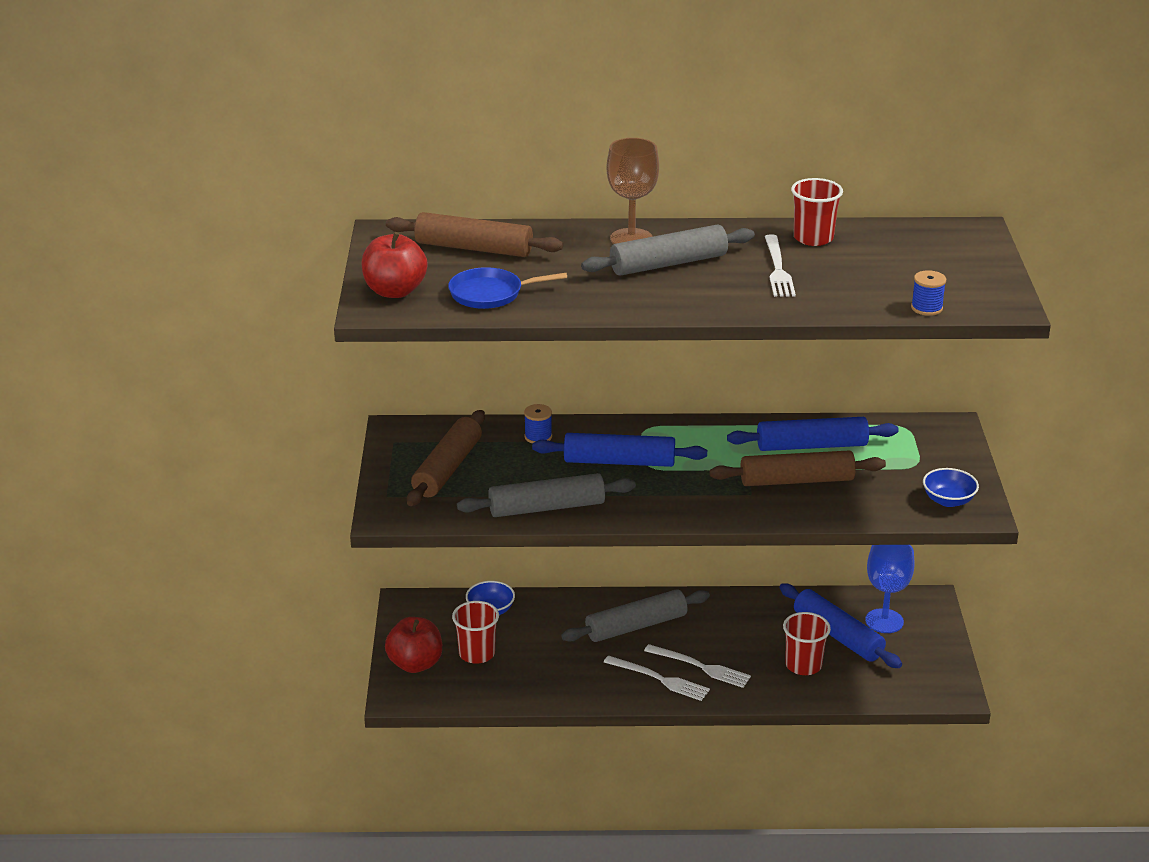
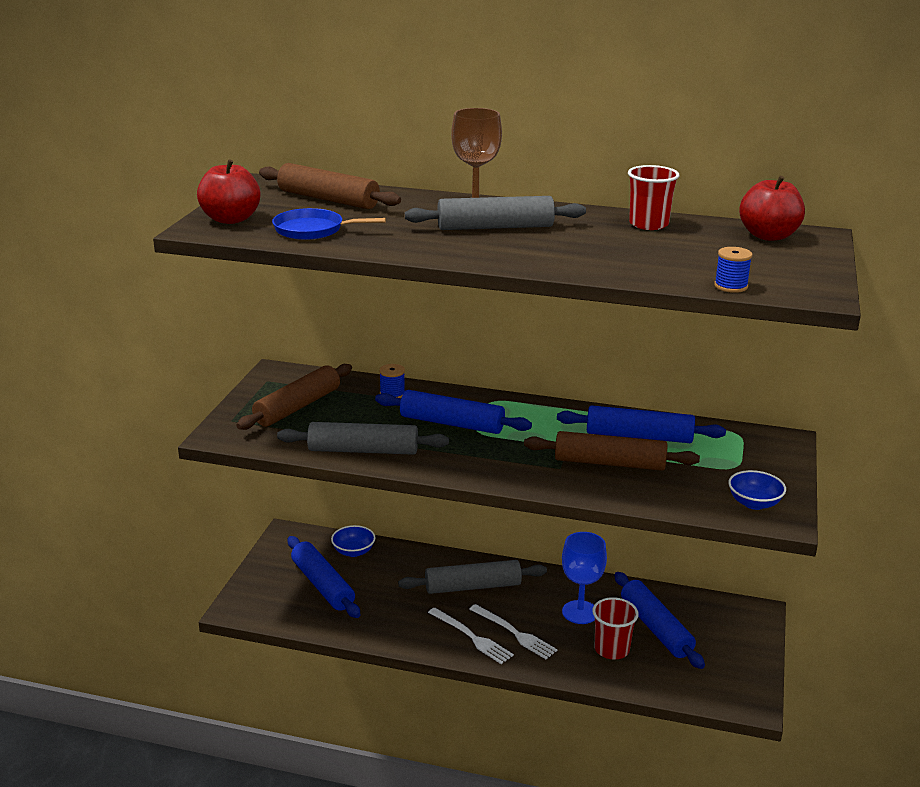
camera: 15 degrees right, 5 degrees down
red apple [385,617,442,673] -> red apple moved to [739,176,805,241]
red cup [452,601,499,664] -> blue rolling pin [288,536,360,618]
white fork [765,234,796,297] -> none
blue goblet [865,545,915,633] -> blue goblet moved to [562,532,607,624]

